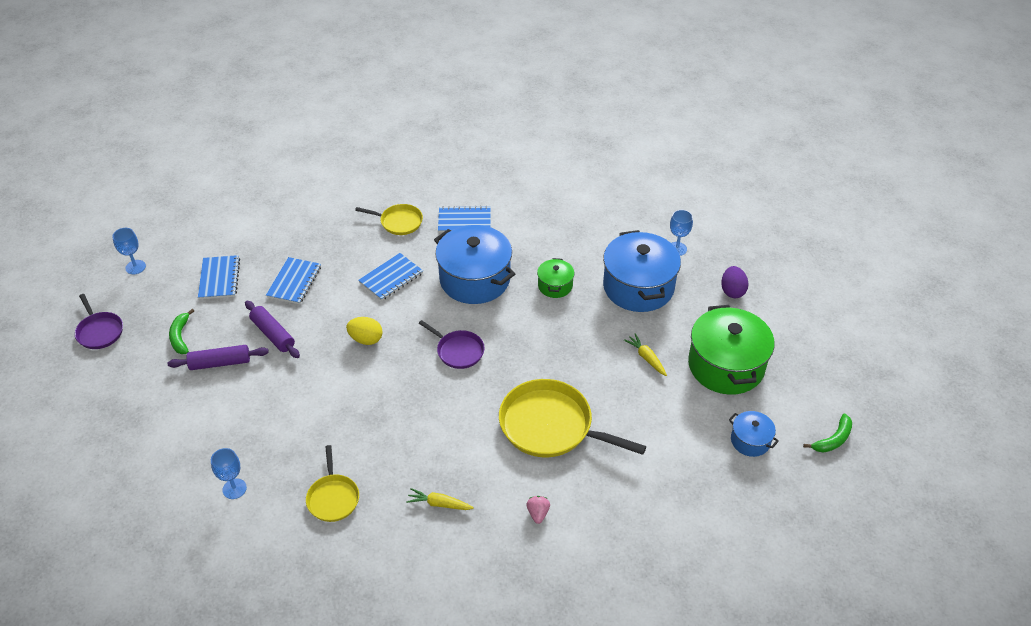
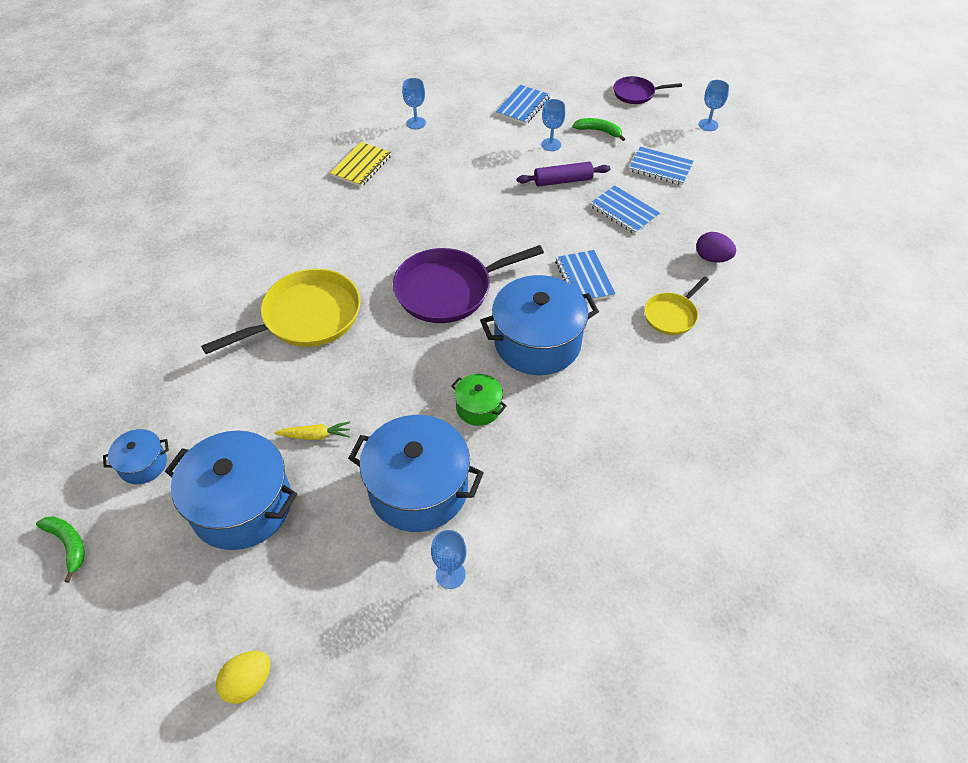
camera: 120 degrees right, 5 degrees up
purple rolling pin [168,345,269,370] -> blue goblet [541,99,565,151]
yellow pan [306,445,359,522] -> yellow notebook [330,142,391,187]
yellow egg [346,317,383,345] -> yellow egg moved to [216,651,271,704]
yellow carrot [406,488,474,510] -> none
purple pan [419,320,485,369] -> purple pan [393,245,544,323], size x1.84
blue notebook [438,206,491,233] -> blue notebook moved to [496,85,550,124]
pink strawberry [527,496,550,524] -> none
green pot [688,305,774,395] -> blue pot [165,431,297,550]
purple egg [721,266,749,298] -> purple egg moved to [696,232,736,263]
green banana [803,414,852,453] -> green banana turned 150 degrees clockwise [36,516,85,583]

